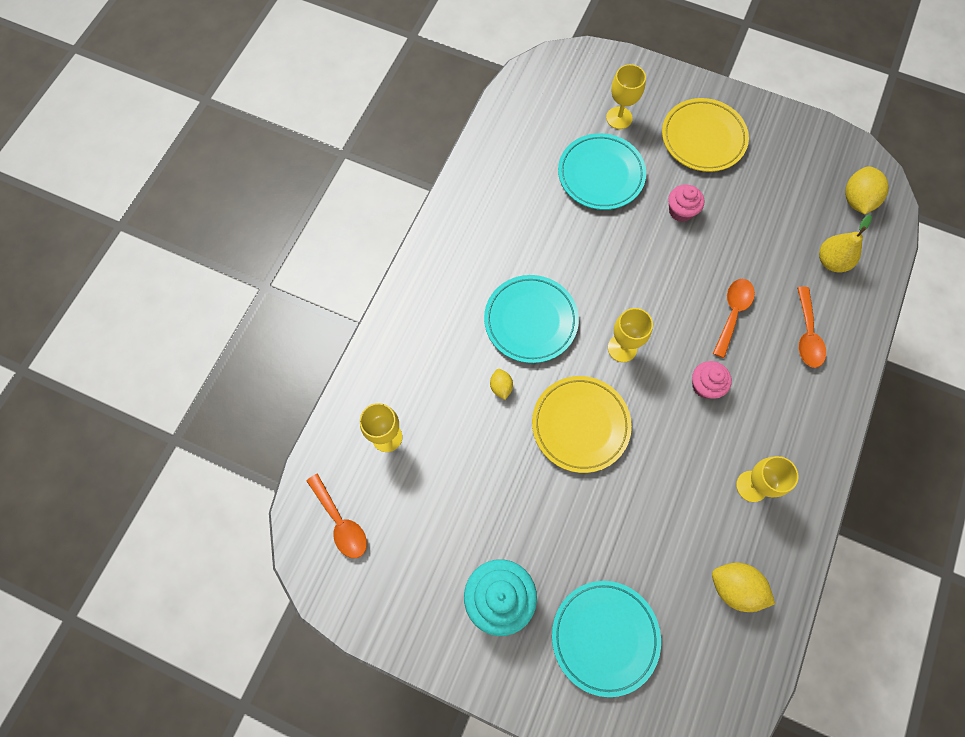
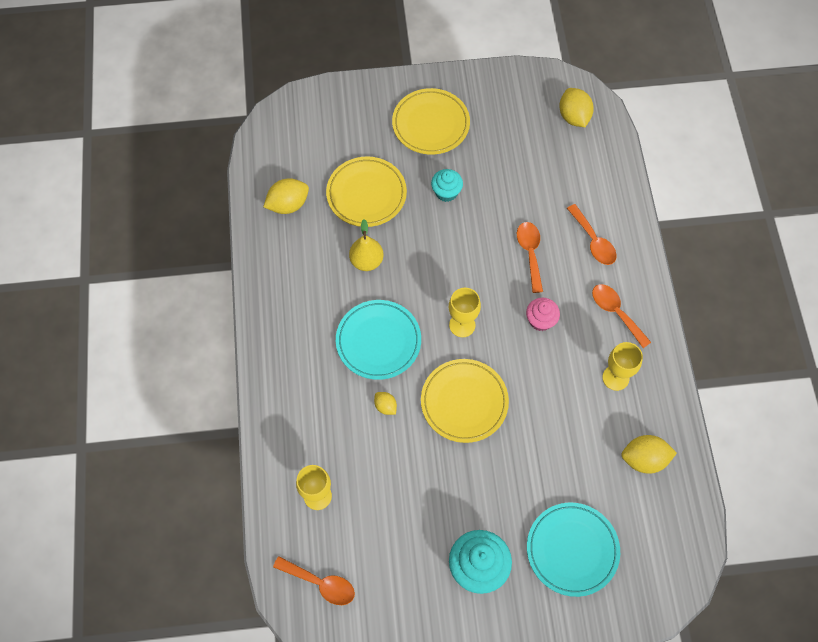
camera: 30 degrees left, 5 degrees down
turquoise plate [558,133,646,210] -> yellow plate [326,156,407,227]
yellow goblet [606,64,646,129] -> none
pink cupcake [668,184,704,222] -> turquoise cupcake [431,169,463,202]
yellow pear [819,215,872,272] -> yellow pear moved to [349,219,384,271]
none -> yellow lemon [263,179,309,214]
none -> orange spoon [592,284,651,348]

